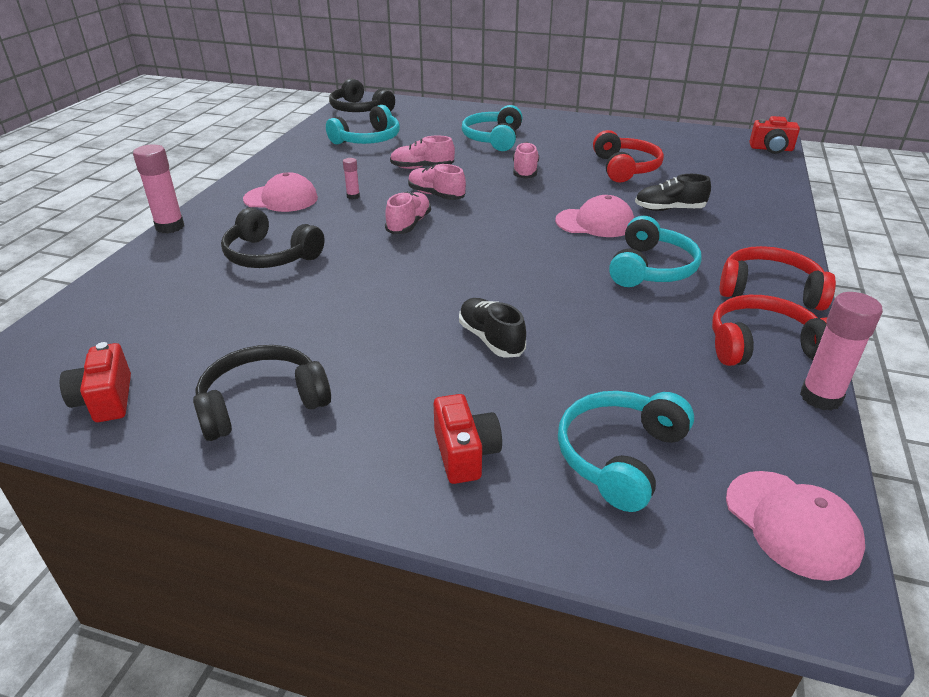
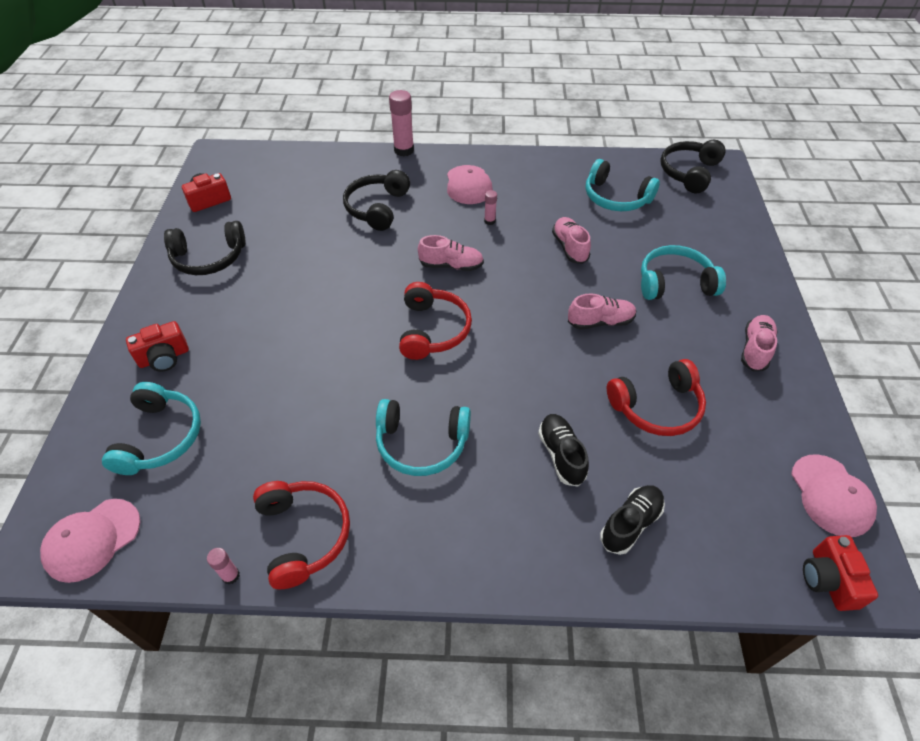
camera: 75 degrees right, 15 degrees up
black headphones [193,345,331,441] -> black headphones turned 120 degrees clockwise [164,221,245,275]
pink shoe [408,164,466,200] -> pink shoe moved to [741,315,778,371]
black shoe [459,298,526,358] -> black shoe moved to [600,485,665,555]
pink cap [555,195,634,237] -> pink cap moved to [791,454,877,537]
turquoise headphones [558,391,694,512] -> turquoise headphones turned 75 degrees clockwise [102,382,201,475]
red headphones [720,246,836,311] -> red headphones moved to [399,282,472,360]
pink glue stick [800,292,883,411] -> pink glue stick [207,548,240,584], size x0.51

